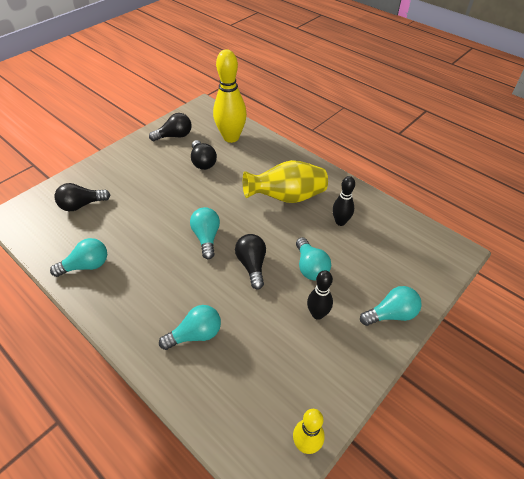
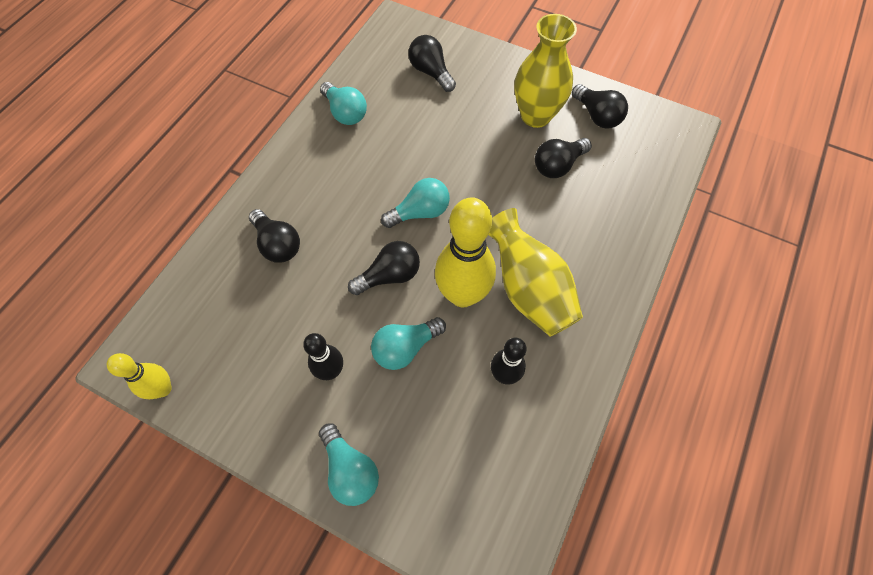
camera: 75 degrees right, 15 degrees up
turquoise light bulb [159,305,221,350] -> black light bulb [249,209,300,263]
yellow bowling pin [213,49,247,143] -> yellow bowling pin moved to [435,197,496,307]
none -> yellow vase [515,14,577,128]

